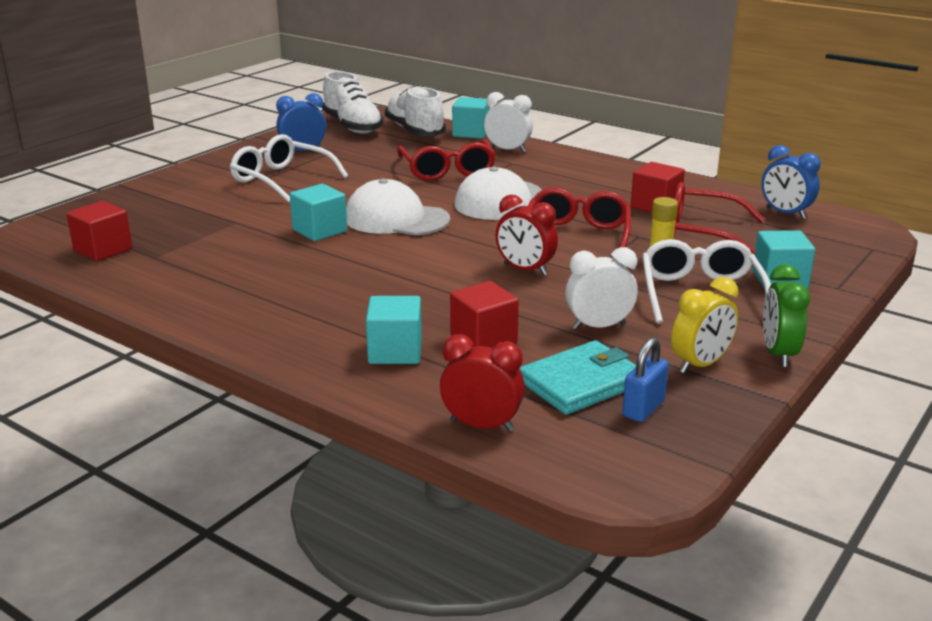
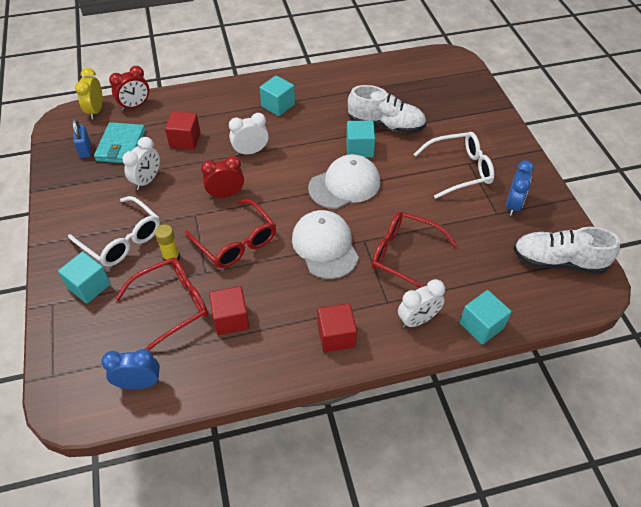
camera: 130 degrees right, 25 degrees up
red cube [66,201,132,261] -> red cube moved to [318,303,357,352]
turquoise cube [366,296,422,364] -> turquoise cube moved to [260,75,295,116]
white shoe [385,86,446,136] -> white shoe moved to [348,85,426,134]
yellow clock [671,277,739,374] -> yellow clock moved to [75,68,103,119]
green clock [763,264,810,367] -> none
none -> white clock [229,113,269,156]

